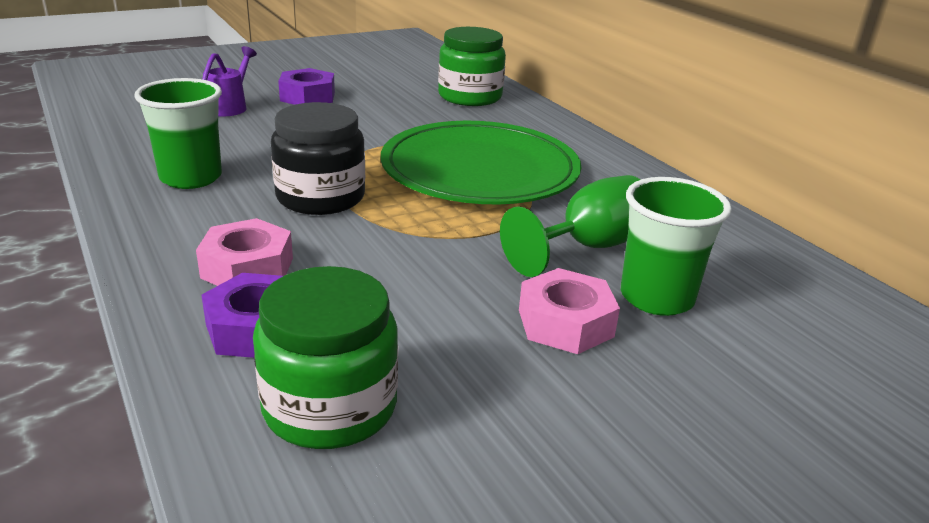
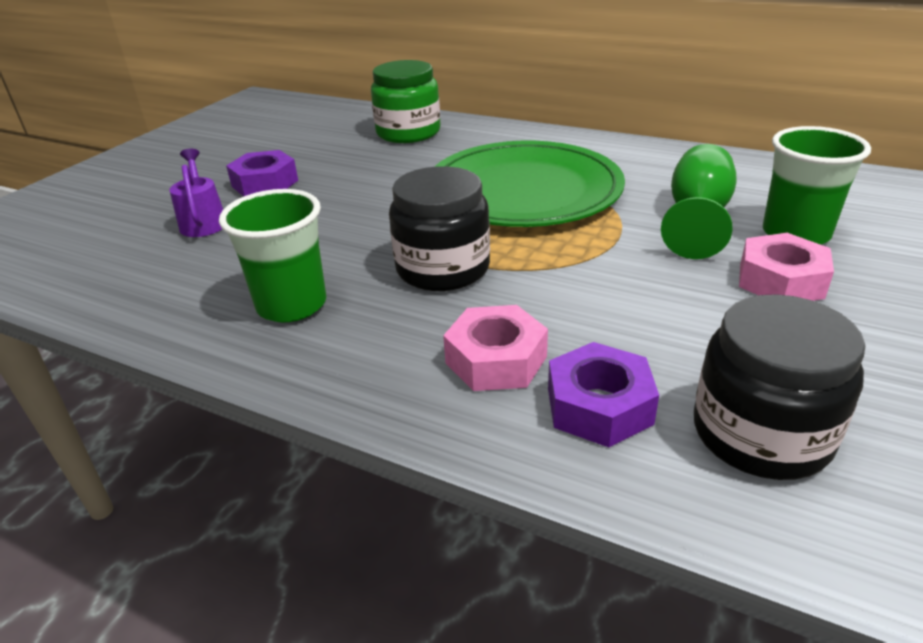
camera: 30 degrees left, 5 degrees up
green jar [253,266,398,449] -> black jar [694,294,865,480]

